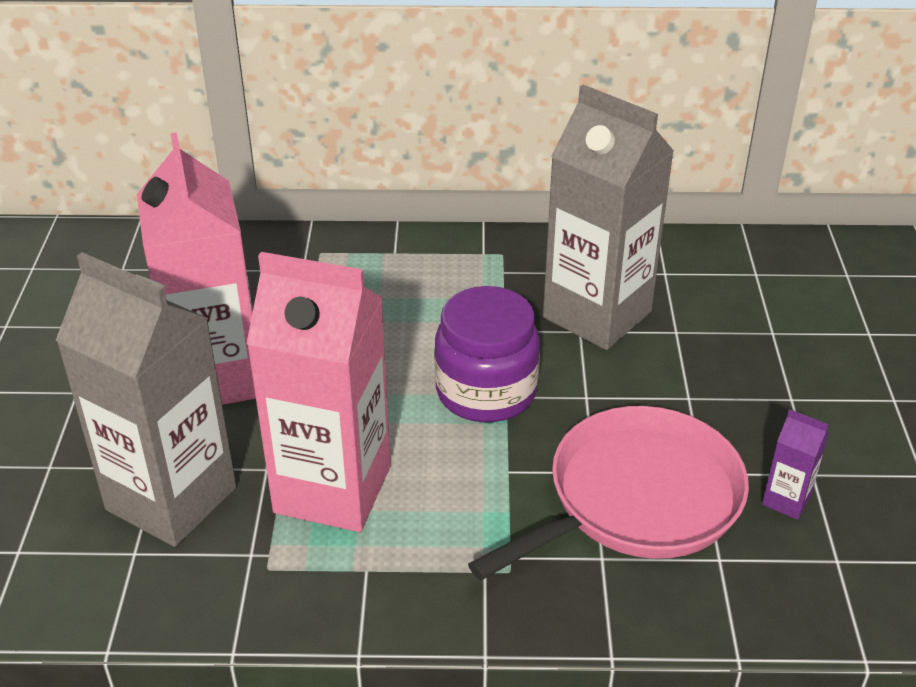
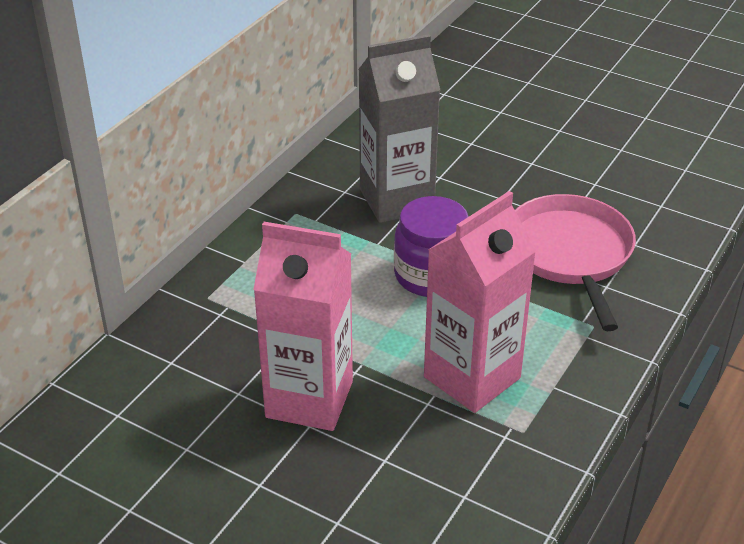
camera: 60 degrees left, 0 degrees up
grey carton [55,252,236,547] -> none
purple carton [762,410,829,520] -> none

